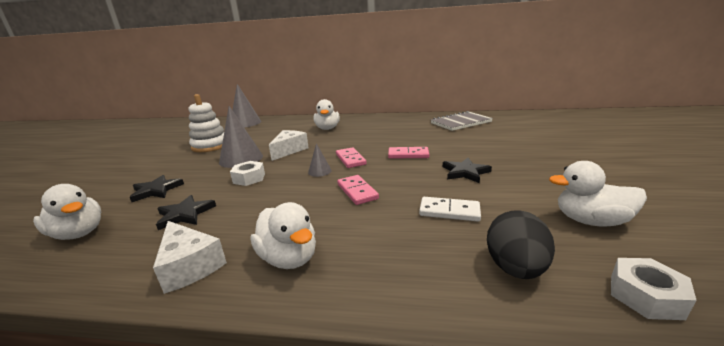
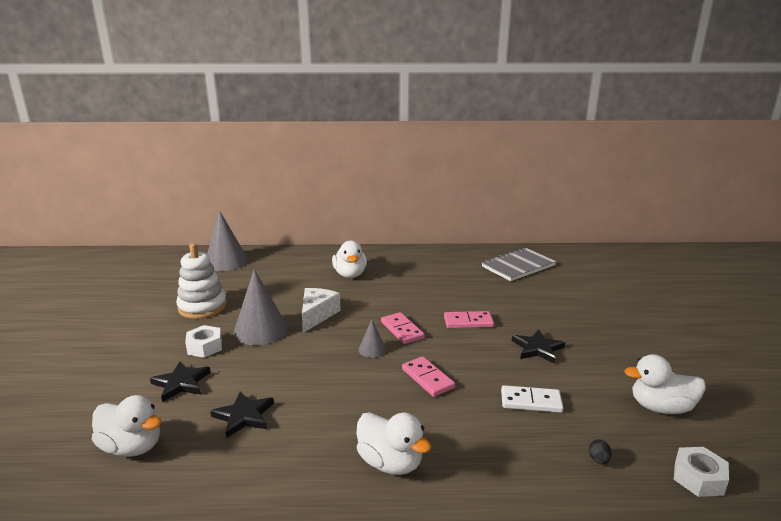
camera: 10 degrees left, 0 degrees up
white cheese [153,221,227,294] -> none
white nut [230,161,265,186] -> white nut moved to [185,325,222,358]
black egg [487,210,555,279] -> black egg [589,439,612,464], size x0.41

